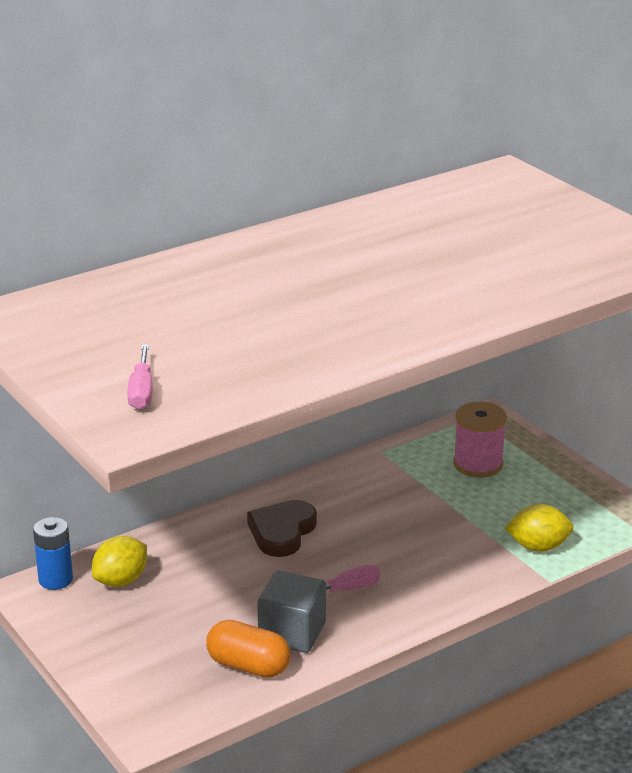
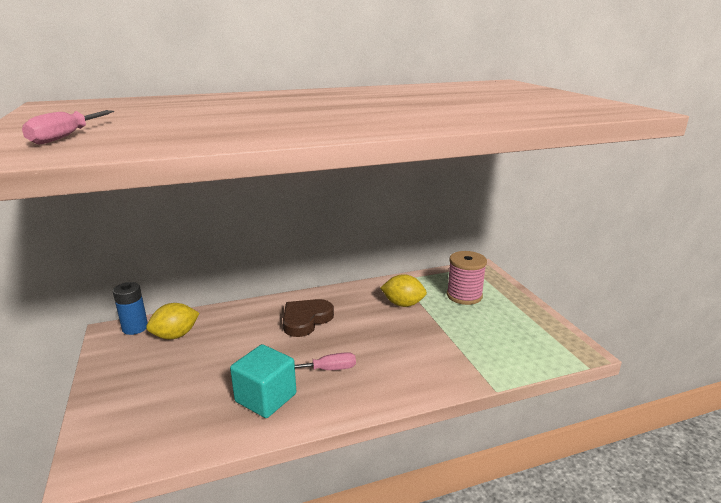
camera: 15 degrees right, 5 degrees down
orange capsule [206,620,291,678] -> none
grey cube [257,571,326,653] -> turquoise cube [230,344,296,418]
yellow lemon [505,504,574,552] -> yellow lemon moved to [380,274,427,307]

